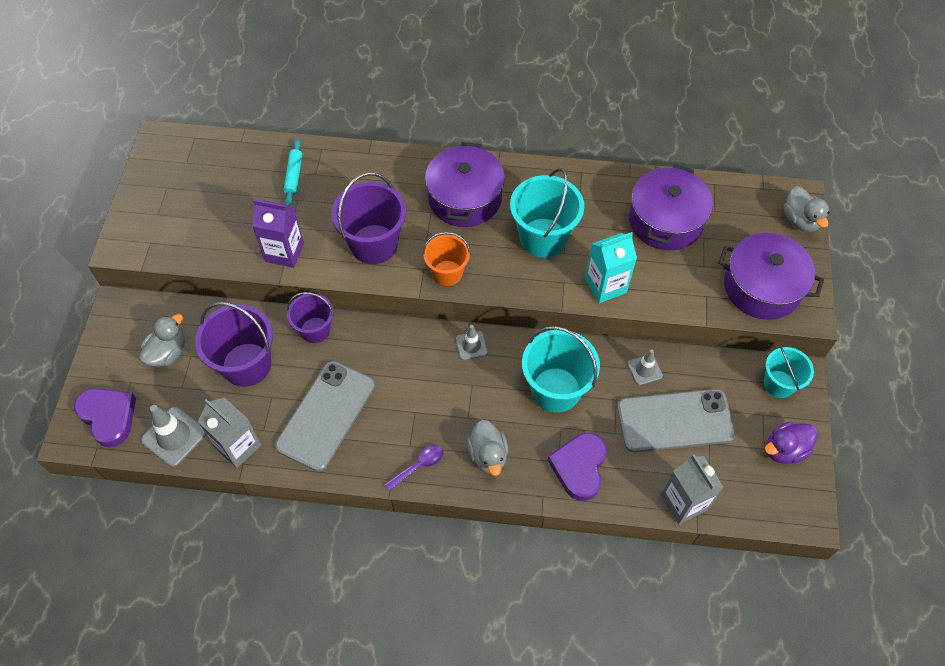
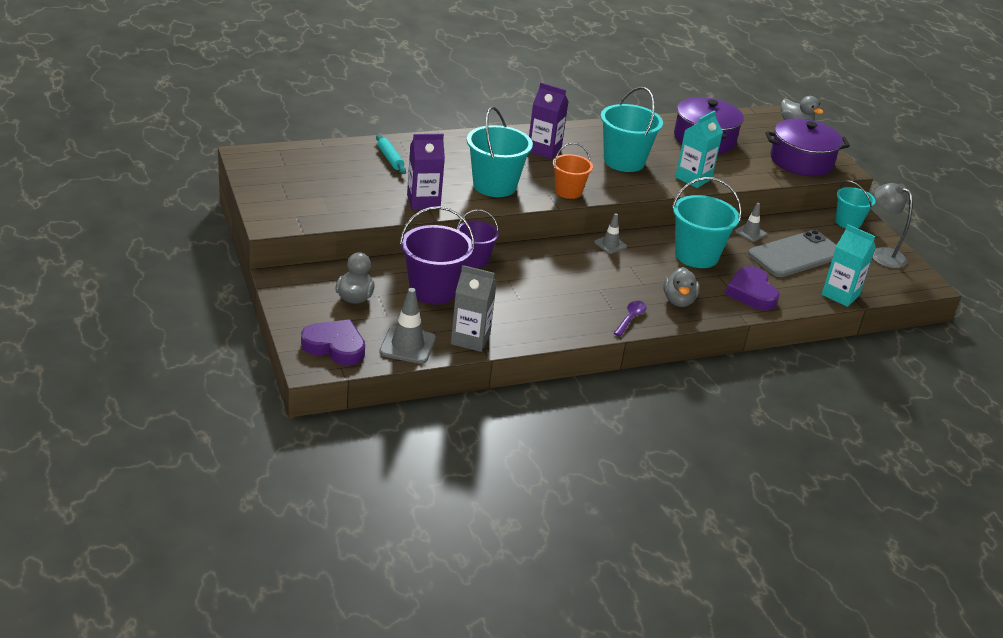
camera: 30 degrees left, 25 degrees down
grey phone [275,361,375,471] -> none
purple bucket [331,173,406,264] -> turquoise bucket [467,107,533,197]
purple pot [425,142,505,227] -> purple carton [529,82,569,159]
grey duck [467,420,508,476] -> grey duck turned 45 degrees clockwise [663,267,700,307]
grey carton [661,454,723,524] -> turquoise carton [822,224,876,307]
purple duck [765,422,818,464] -> grey lamp [872,183,913,268]

